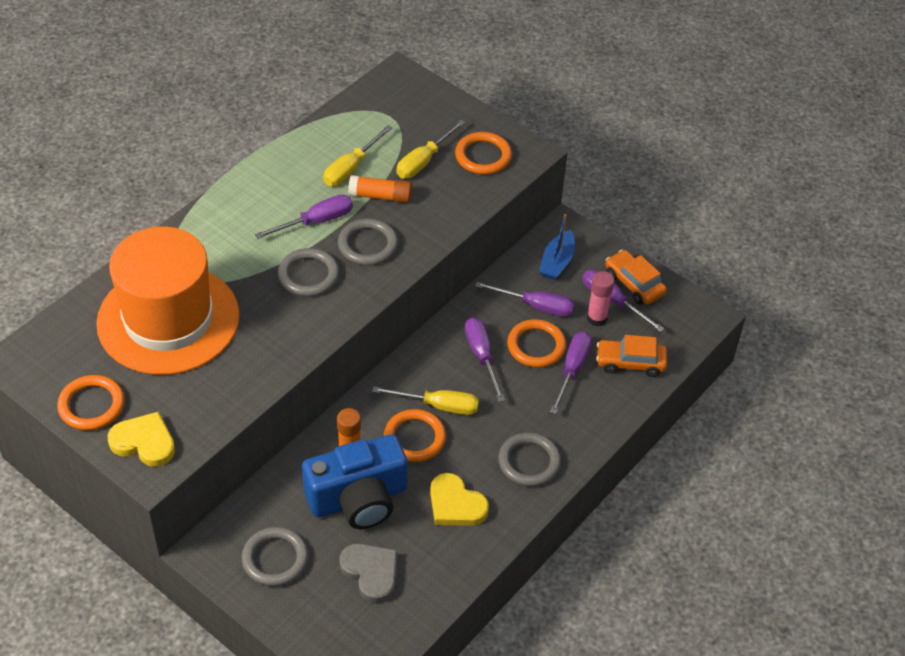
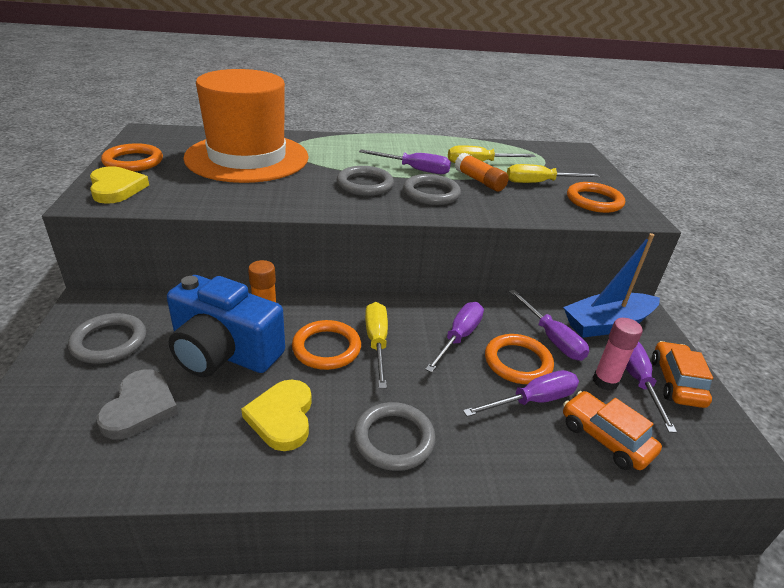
camera: 45 degrees right, 15 degrees down
yellow screwdriver [372,386,479,415] -> yellow screwdriver turned 150 degrees counterclockwise [365,302,388,388]
blue boat [539,214,575,280] -> blue boat [563,233,660,338], size x1.51

